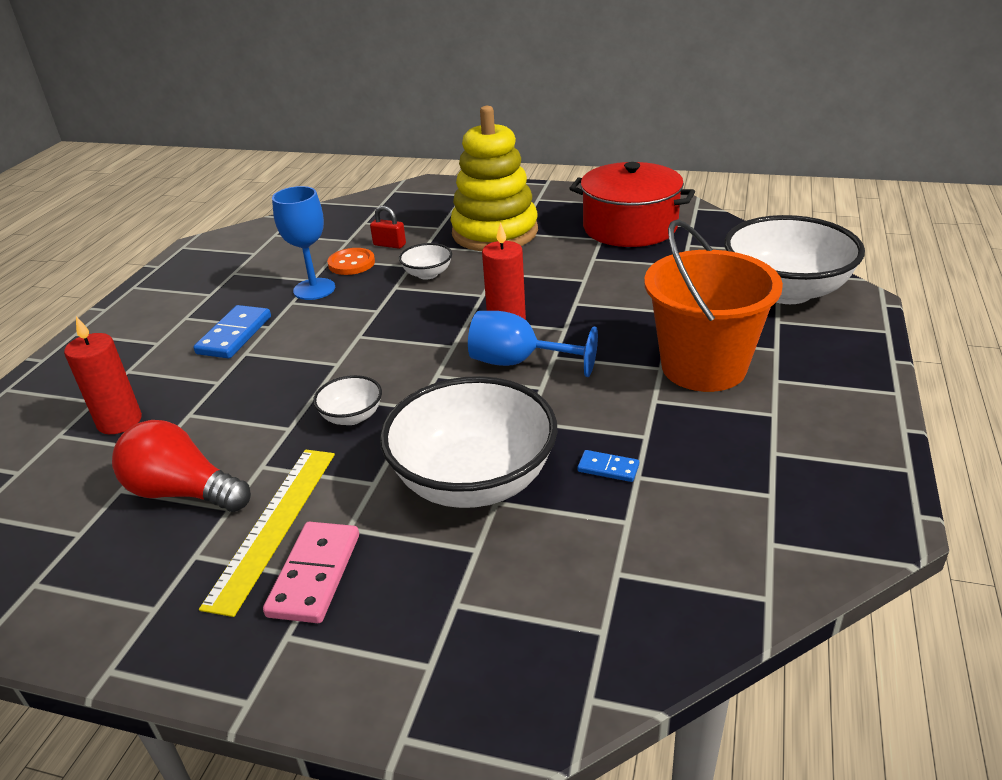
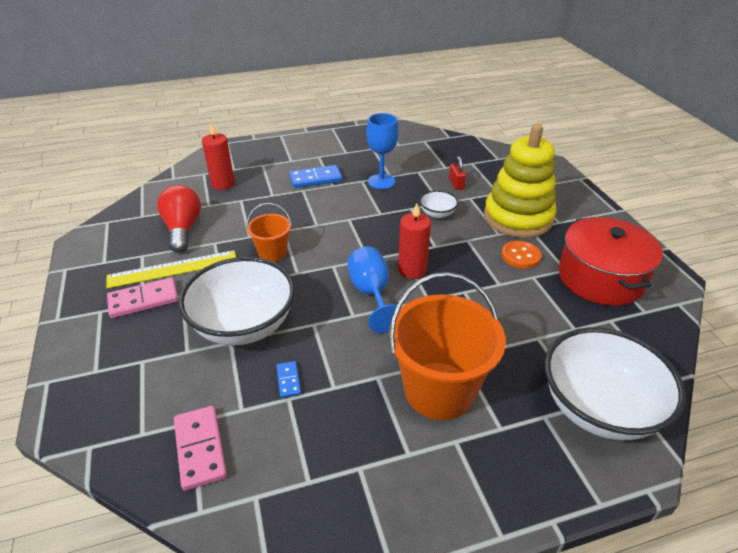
camera: 55 degrees right, 5 degrees up
white bowl [313,375,382,425] -> orange bucket [246,203,292,262]
orange button [327,248,375,275] -> orange button moved to [501,241,542,269]
none -> pink domino [174,406,227,491]

